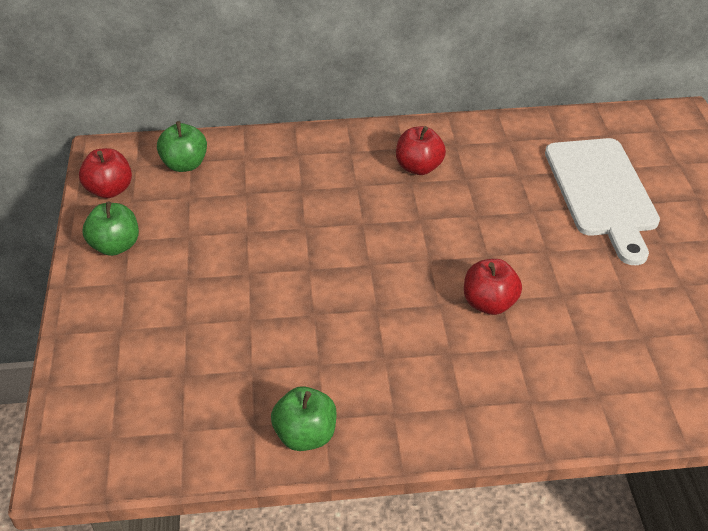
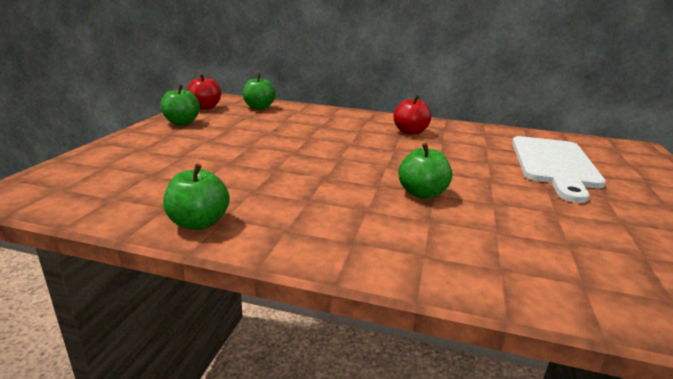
camera: 20 degrees right, 20 degrees down
red apple [464,259,522,315] -> green apple [398,143,452,199]

